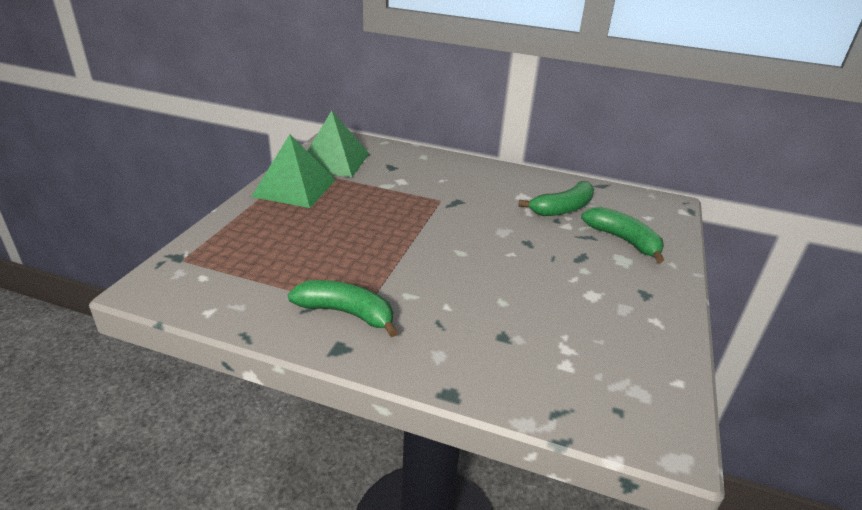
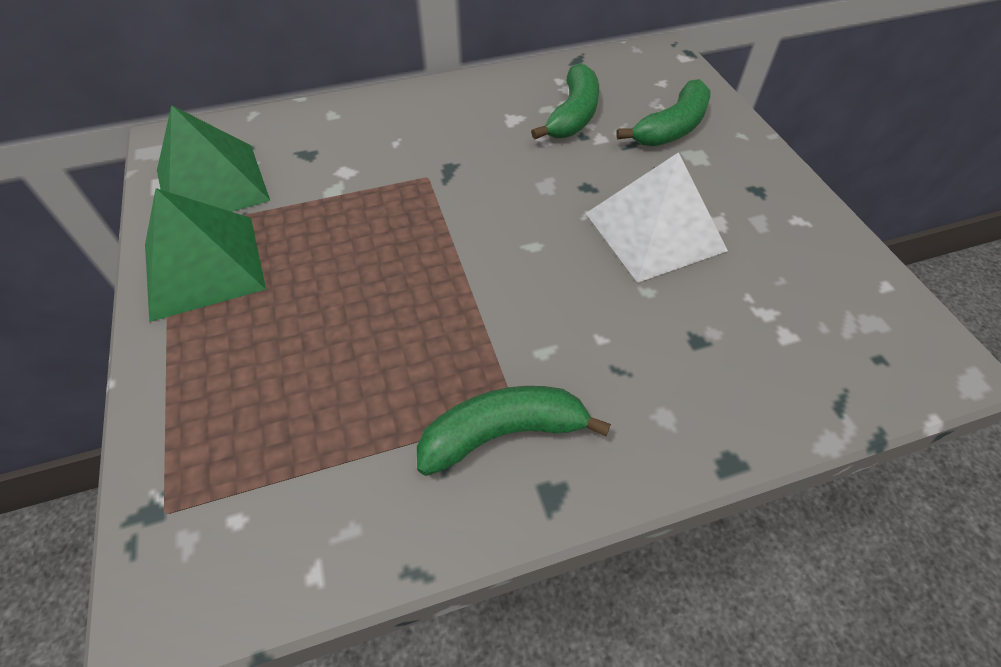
camera: 35 degrees left, 20 degrees up
green banana [581,207,664,263] -> green banana turned 120 degrees clockwise [616,79,711,147]
none -> white pyramid [586,152,728,283]

